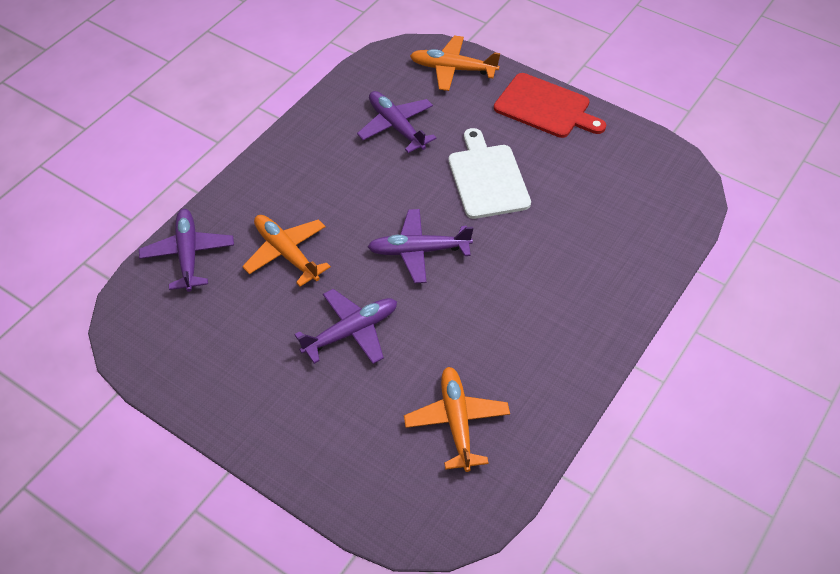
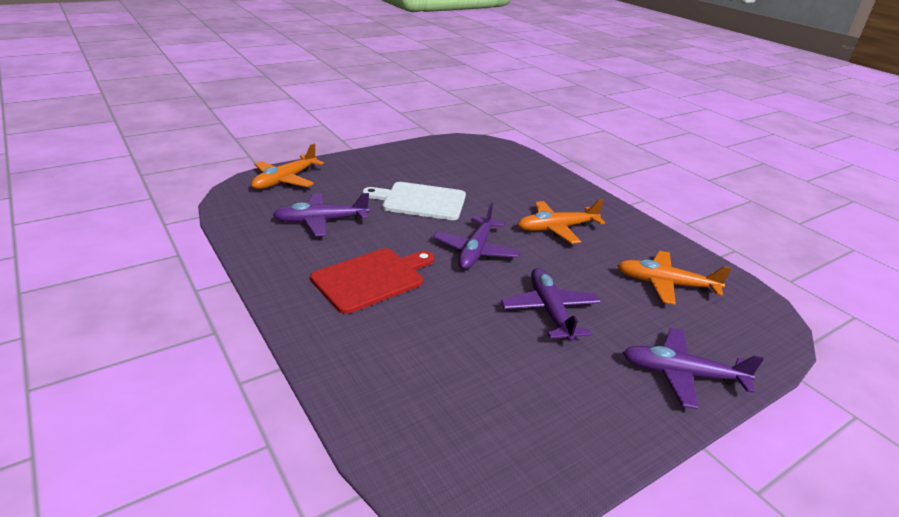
camera: 70 degrees left, 20 degrees down
purple plane [139,209,234,292] -> purple plane moved to [623,328,764,409]
orange plane [242,215,331,287] -> orange plane moved to [518,199,605,244]
red cutting board [494,73,606,138] -> red cutting board moved to [310,248,434,314]

